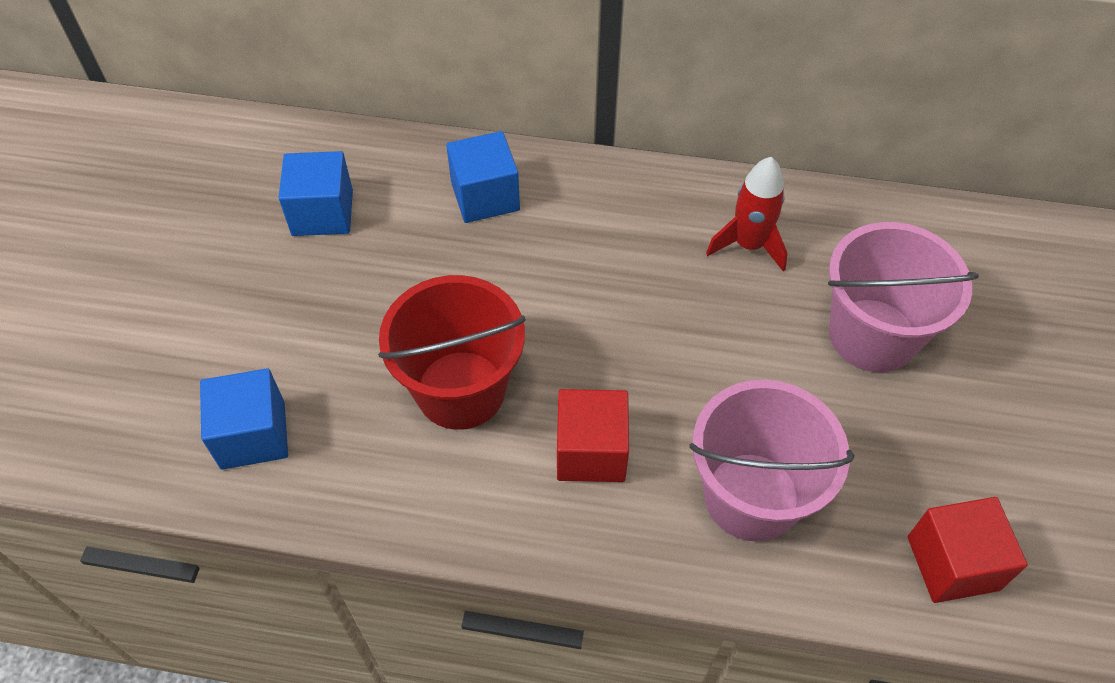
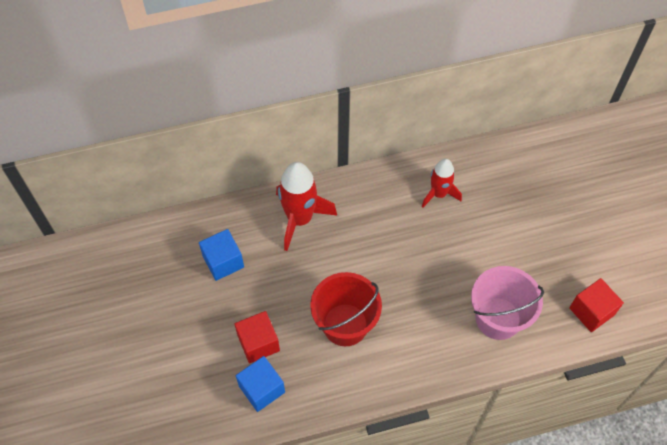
camera: 25 degrees left, 5 degrees up
blue cube [446,131,520,223] -> red rocket [276,162,337,251]
red cube [557,389,629,482] -> red cube moved to [235,311,280,363]
pink bucket [828,222,979,372] -> none

